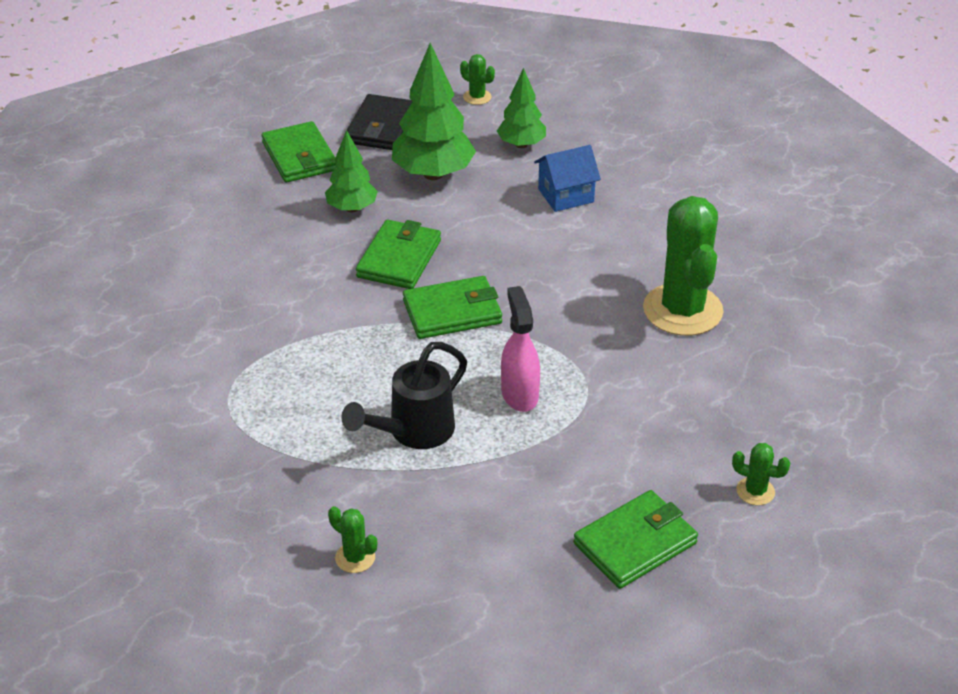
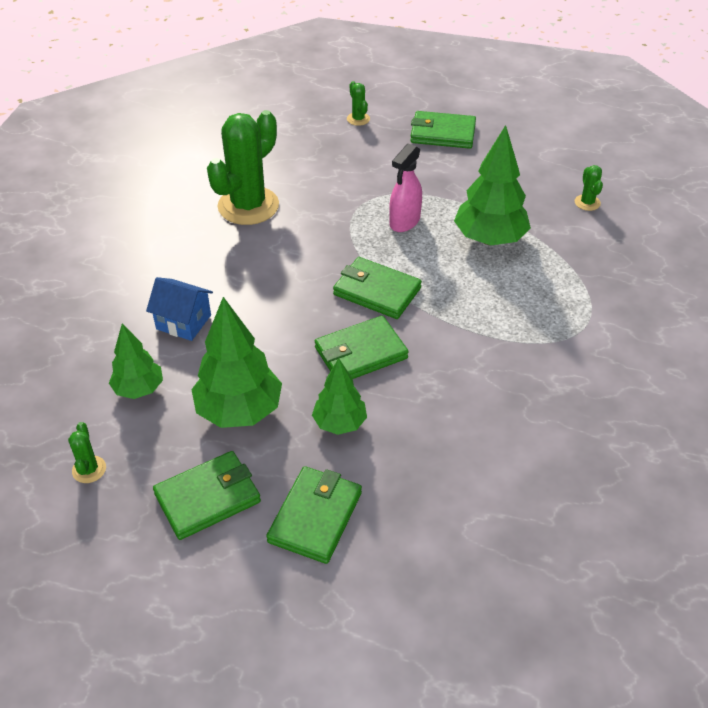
camera: 135 degrees left, 5 degrees up
black watering can [341,342,467,449] -> green tree [454,125,531,245]
black wallet [347,94,413,150] -> green wallet [153,451,261,540]

